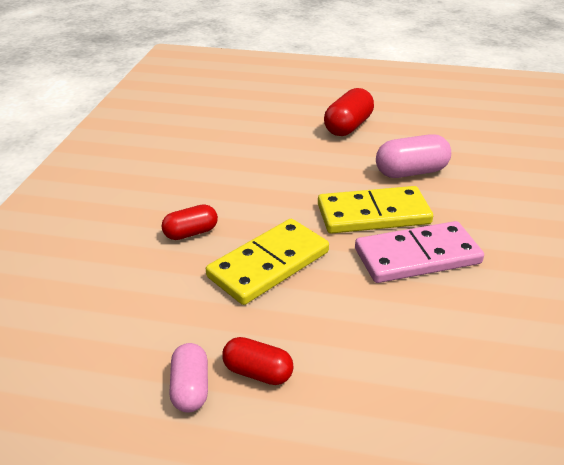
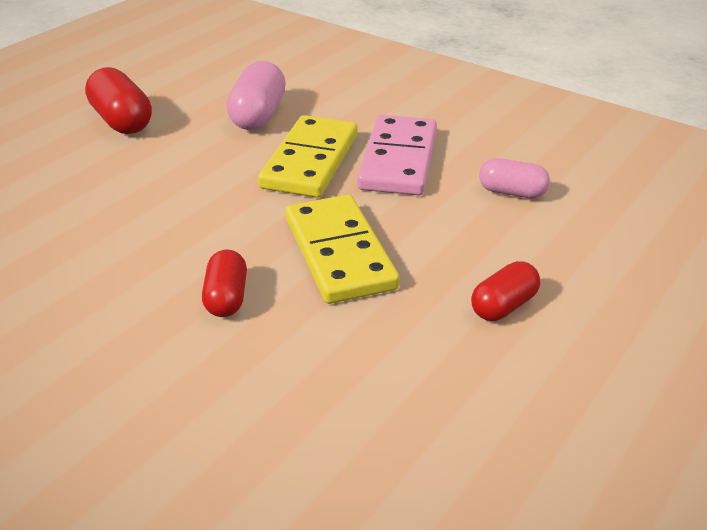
camera: 65 degrees left, 0 degrees up
pink capsule [169,343,208,412] -> pink capsule moved to [479,158,550,199]

